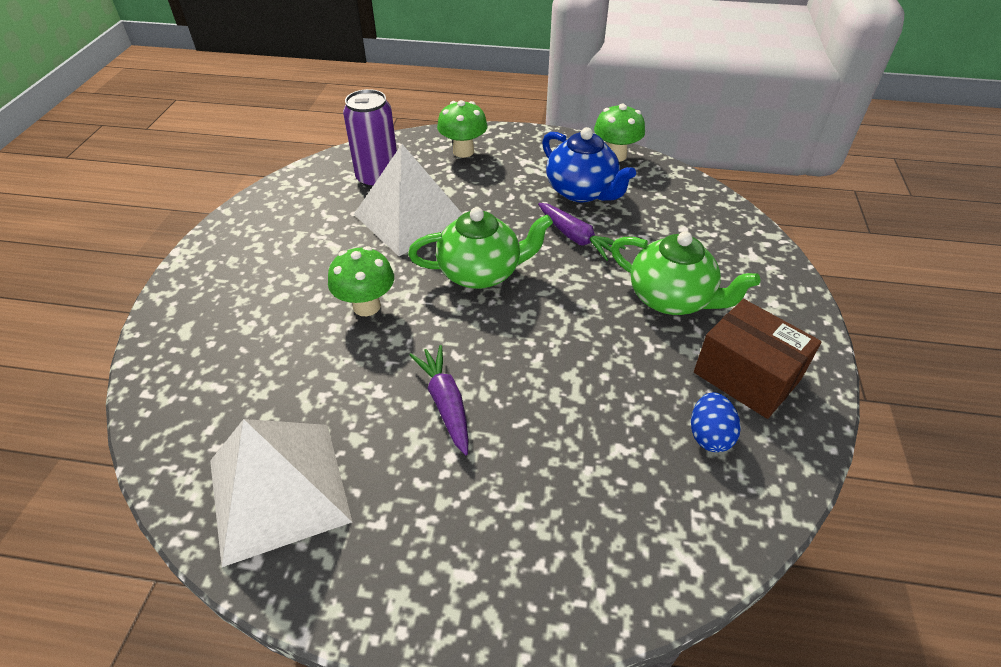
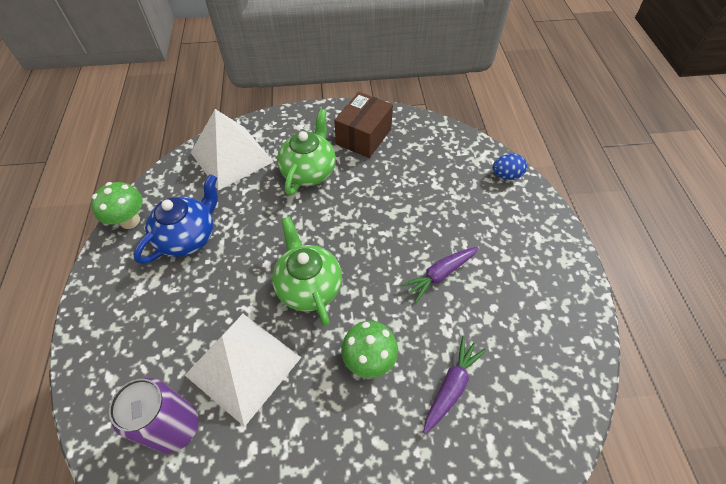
camera: 105 degrees left, 10 degrees up
white pyramid [210,419,352,567] -> white pyramid moved to [191,109,274,190]
green mushroom [437,100,488,158] -> none
purple carrot [538,203,626,261] -> purple carrot moved to [424,336,486,434]
blue egg [691,393,741,452] -> blue egg moved to [493,154,527,180]

